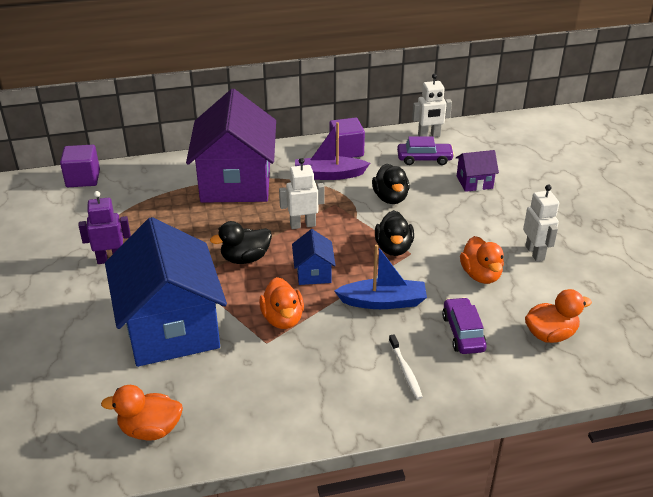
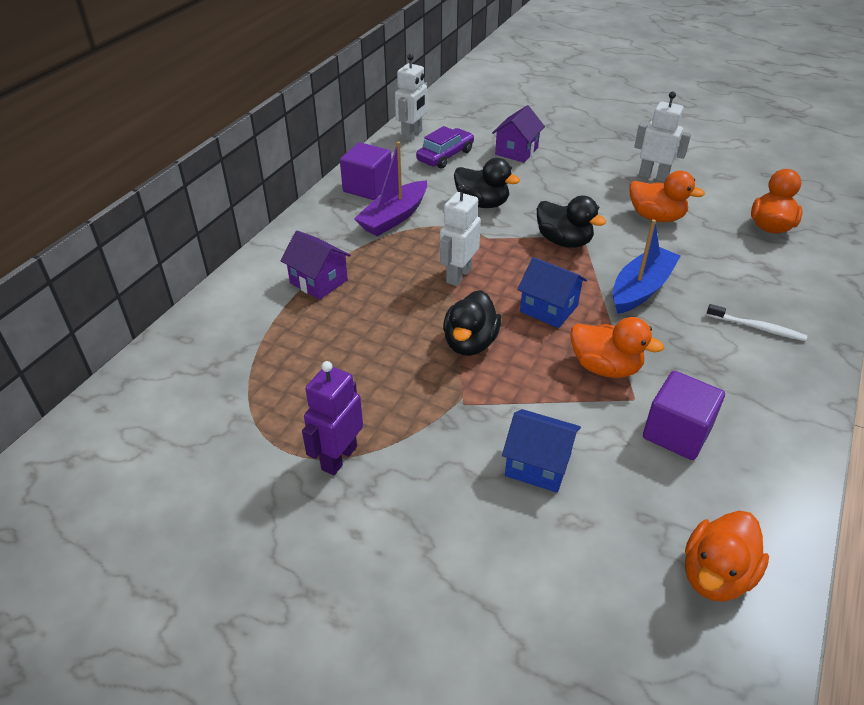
camera: 50 degrees left, 5 degrees up
purple cube [60,145,100,187] -> purple cube moved to [643,371,725,460]
blue house [105,217,227,367] -> blue house [502,409,581,493], size x0.43
purple house [186,89,276,203] -> purple house [280,230,351,300], size x0.43
purple car [442,297,487,354] -> none

